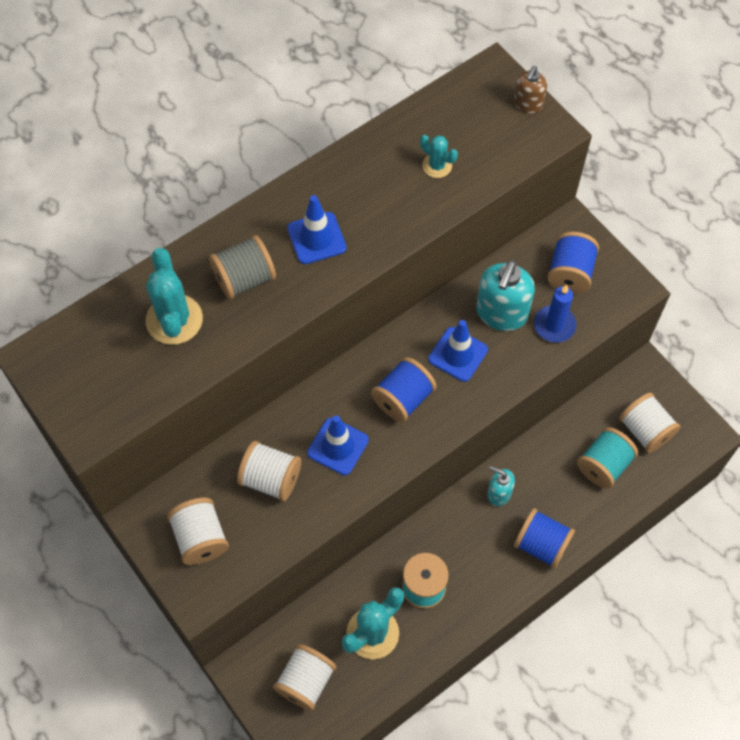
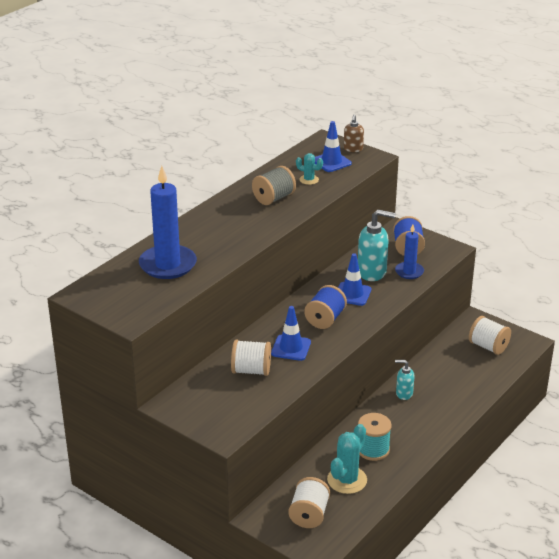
camera: 15 degrees left, 30 degrees down
turquoise cactus [146,248,203,345] -> blue candle [139,166,197,279]
white spool [167,498,229,565] -> none
grey spool [209,235,276,299] -> grey spool moved to [252,166,296,205]
blue traffic cone [287,195,346,264] -> blue traffic cone moved to [315,121,352,172]
turquoise soap dispenser [476,260,535,331] -> turquoise soap dispenser turned 90 degrees counterclockwise [358,210,396,281]
blue spool [514,508,575,569] -> none
turquoise spool [577,427,638,489] -> none

